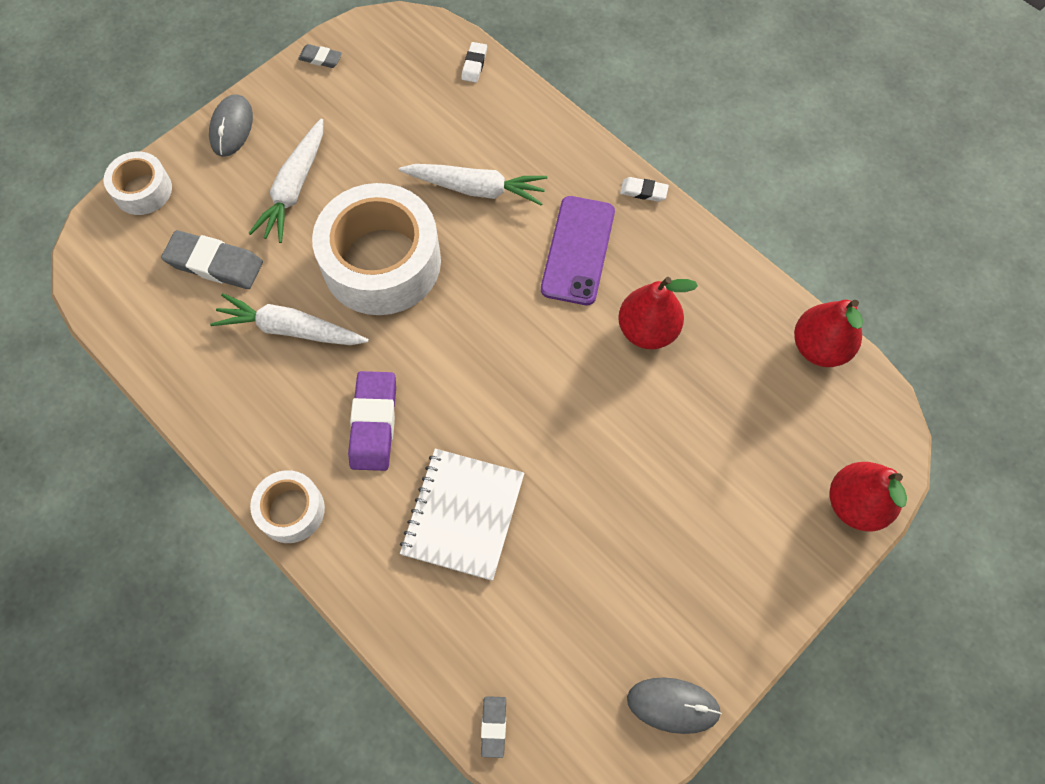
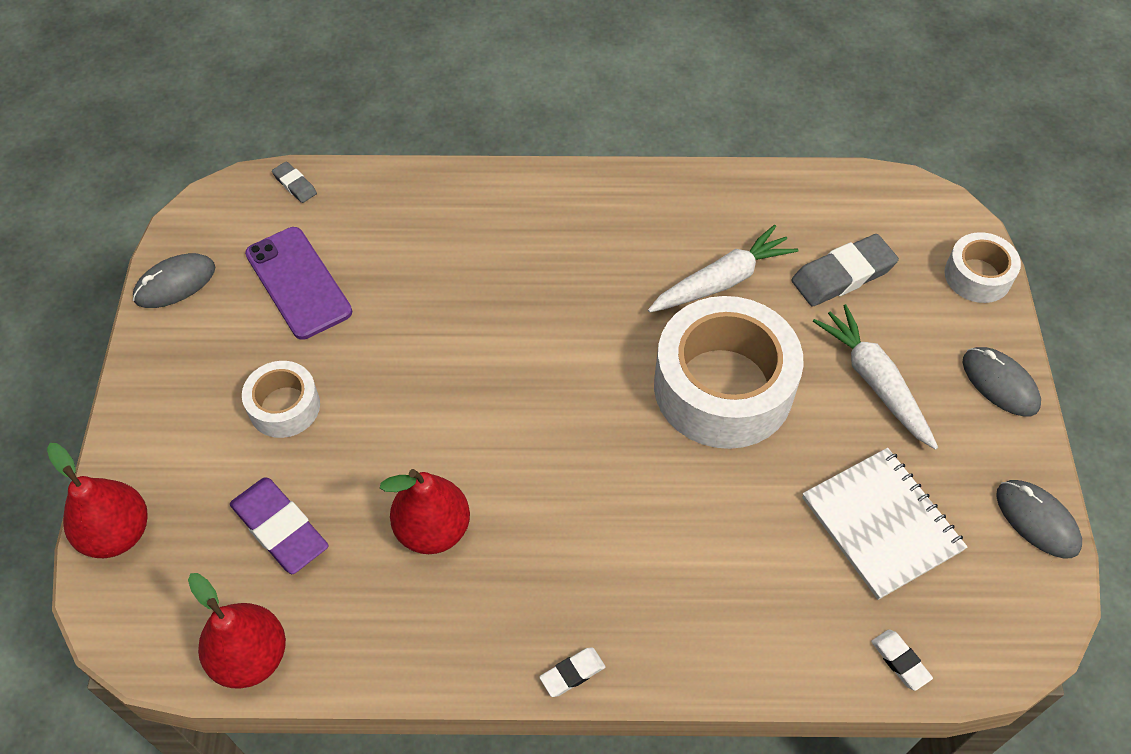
camera: 135 degrees right, 10 degrees down
white tape [250,470,325,543] -> white tape moved to [242,361,320,438]
grey eraser [298,44,342,68] -> grey mouse [996,480,1082,558]
purple eraser [348,371,396,471] -> purple eraser moved to [230,477,328,574]
white carrot [399,164,547,206] -> none
white notebook [400,449,524,581] -> white notebook moved to [802,448,967,600]
purple phone [541,196,615,305] -> purple phone moved to [245,227,352,340]

